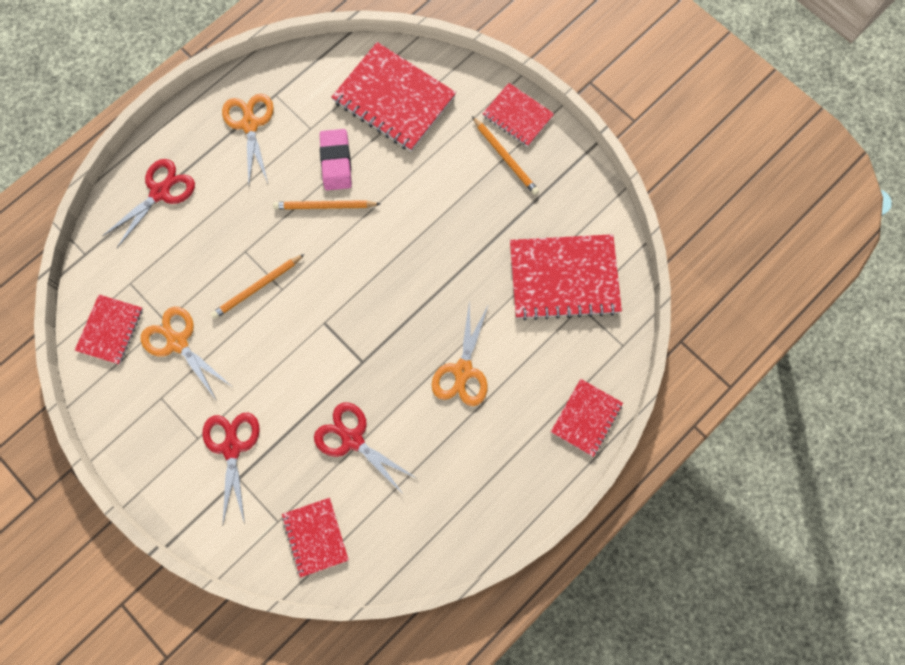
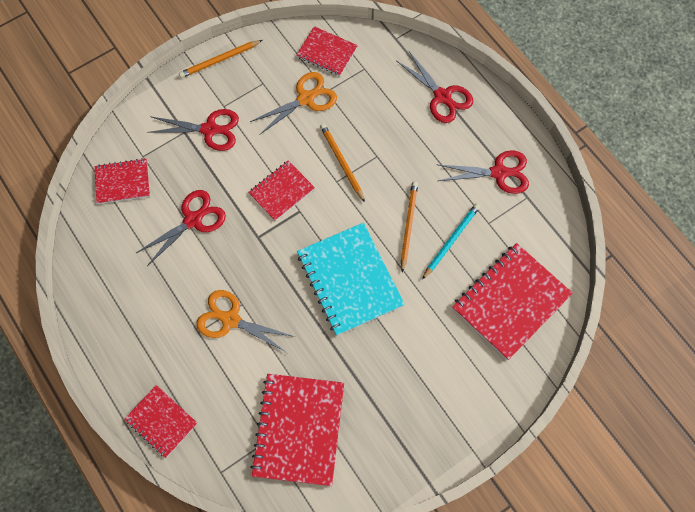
camera: 100 degrees right, 5 degrees down
orange scissors [222,94,274,184] -> red scissors [436,150,529,194]
pink eraser [320,129,352,190] -> turquoise pencil [422,204,480,280]
orange pencil [472,116,539,195] -> orange pencil moved to [179,40,262,78]
red notebook [482,83,554,147] -> red notebook moved to [248,160,315,221]
none -> turquoise notebook [297,223,405,336]

